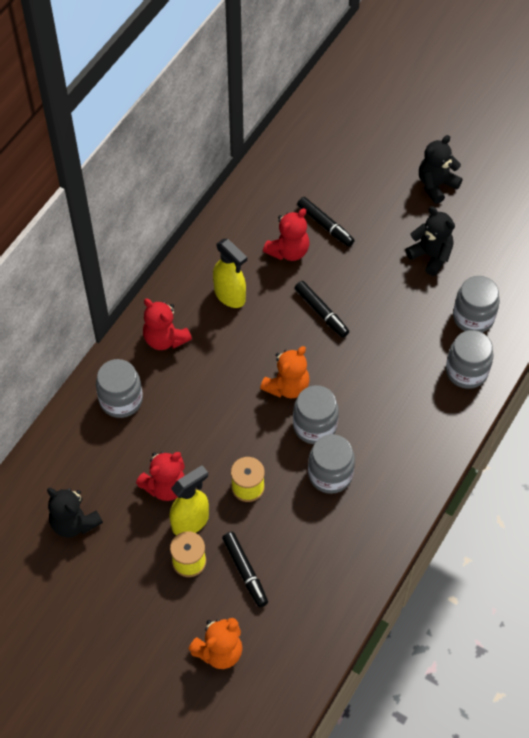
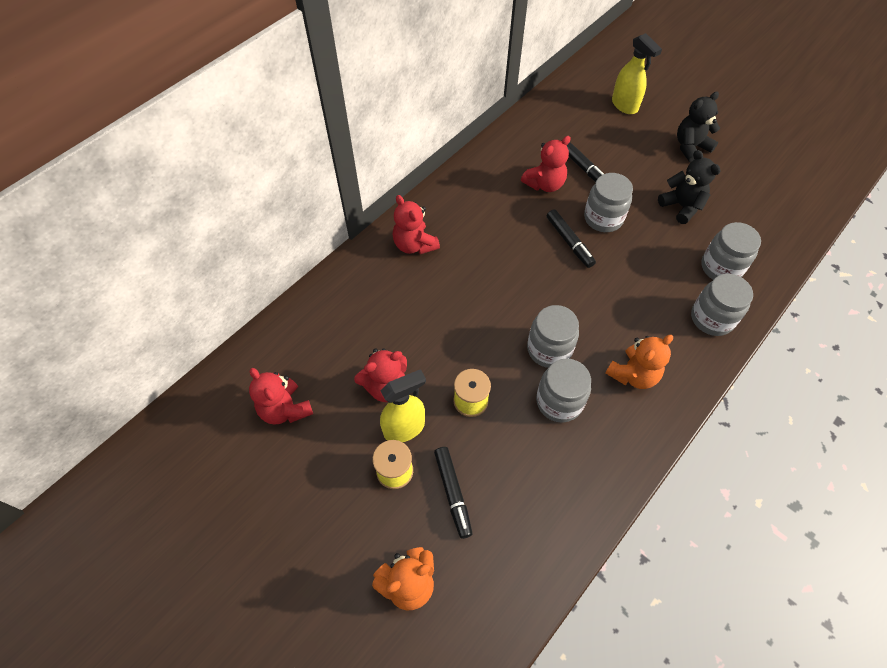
camera: 10 degrees right, 0 degrees up
black teddy bear [47,488,103,538] -> red teddy bear [249,368,313,425]
grey jar [96,359,143,418] -> grey jar moved to [584,173,633,232]
yellow spray bottle [213,239,247,308] -> yellow spray bottle moved to [612,33,662,114]
orange teddy bear [260,346,310,399] -> orange teddy bear moved to [605,335,673,389]

